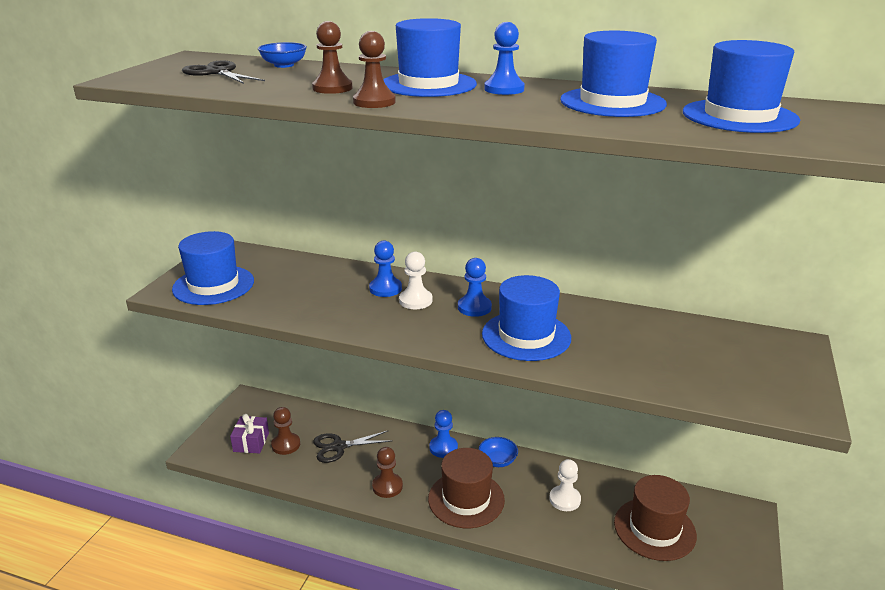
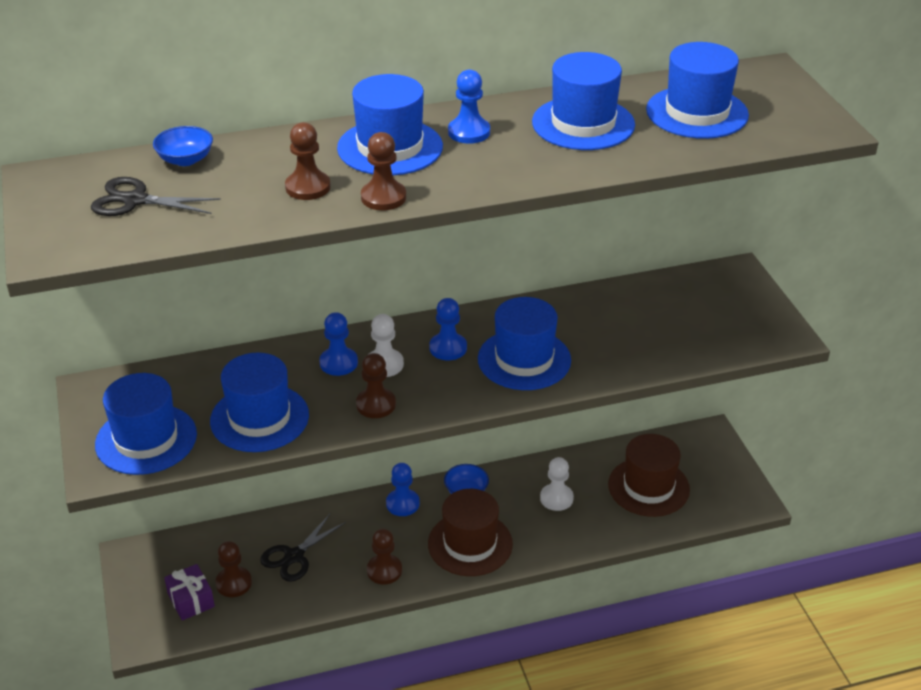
camera: 35 degrees left, 10 degrees up
none -> blue hat [210,353,309,452]
none -> brown pawn [356,353,396,418]

